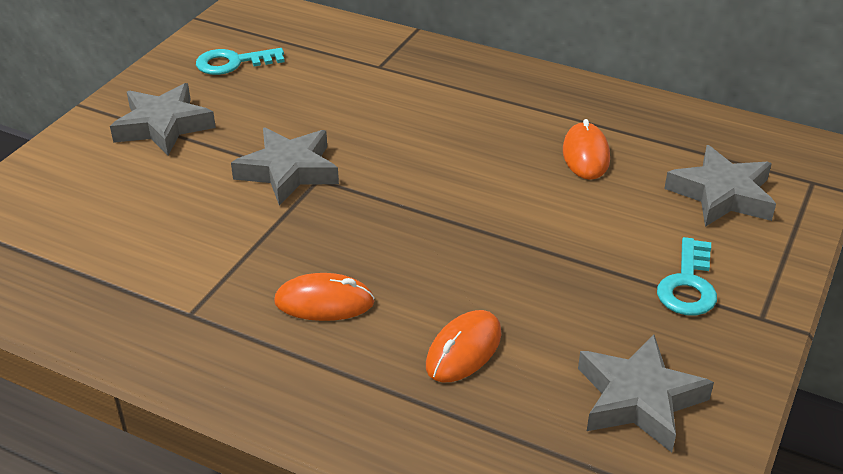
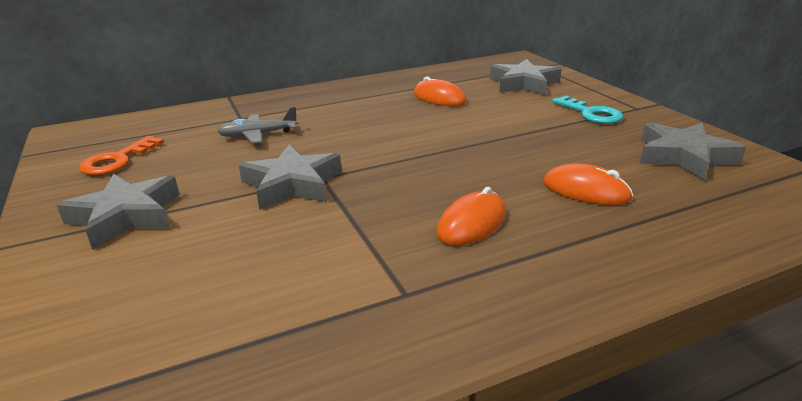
camera: 50 degrees left, 10 degrees down
turquoise key [196,48,285,75] -> orange key [79,136,164,175]
orange mouse [426,310,501,382] -> orange mouse turned 45 degrees counterclockwise [543,163,633,205]
none -> grey plane [217,107,298,144]

